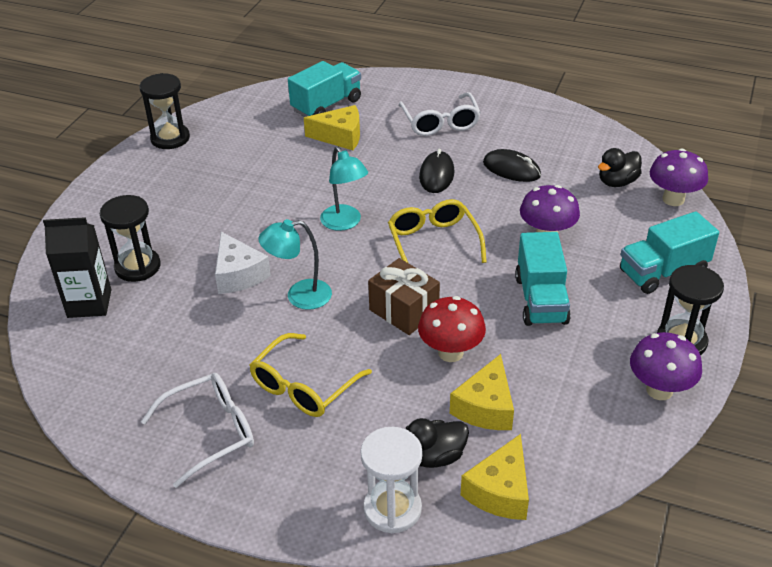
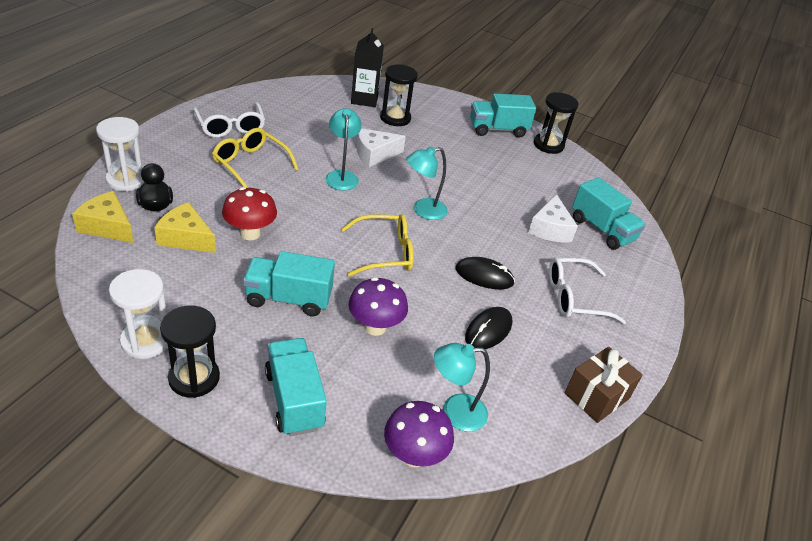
camera: 90 degrees right, 0 degrees up
yellow cheese [304,105,360,150] -> white cheese [528,194,578,242]
brown gift [368,258,440,335] -> brown gift moved to [565,347,643,423]
black duck [598,148,642,187] -> turquoise lamp [434,343,490,432]
purple mushroom [630,332,702,400] -> white hourglass [109,269,168,359]
none -> turquoise truck [470,94,536,137]

